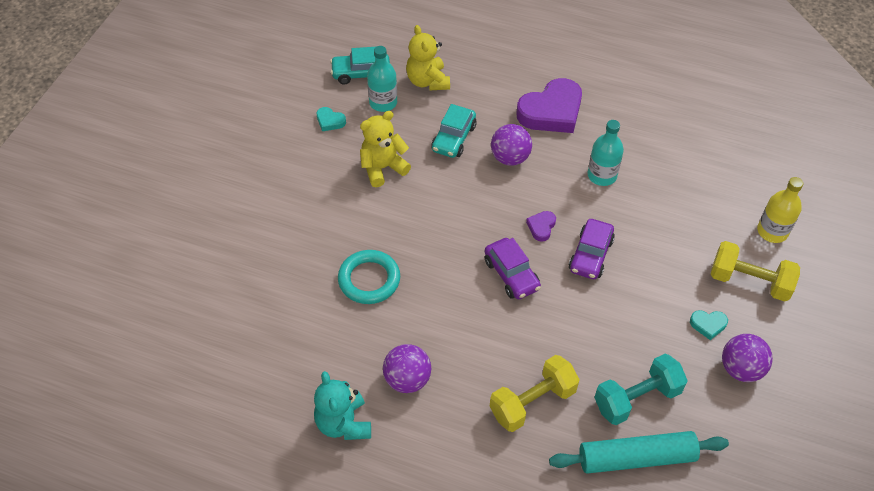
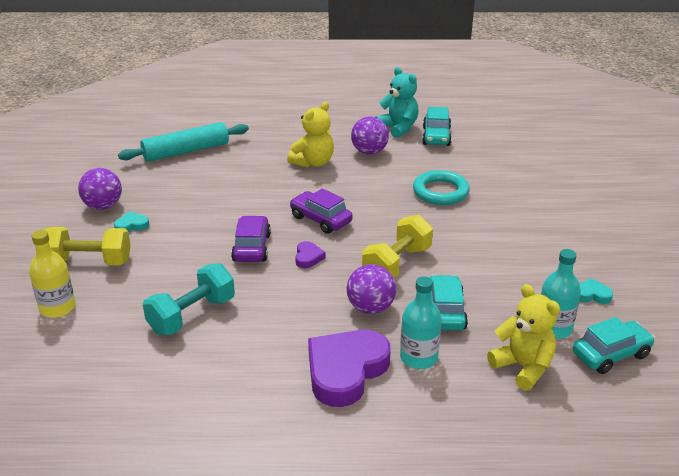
camera: 160 degrees right, 20 degrees down
yellow teddy bear [360,111,411,187] -> yellow teddy bear moved to [287,102,334,168]
yellow dumbbell [490,355,580,432] -> yellow dumbbell moved to [362,215,433,279]
turquoise bottle [587,120,624,186] -> turquoise bottle moved to [400,277,442,369]
turquoise dumbbell [594,354,688,425] -> turquoise dumbbell moved to [143,263,235,335]
none -> turquoise car [422,107,452,146]

